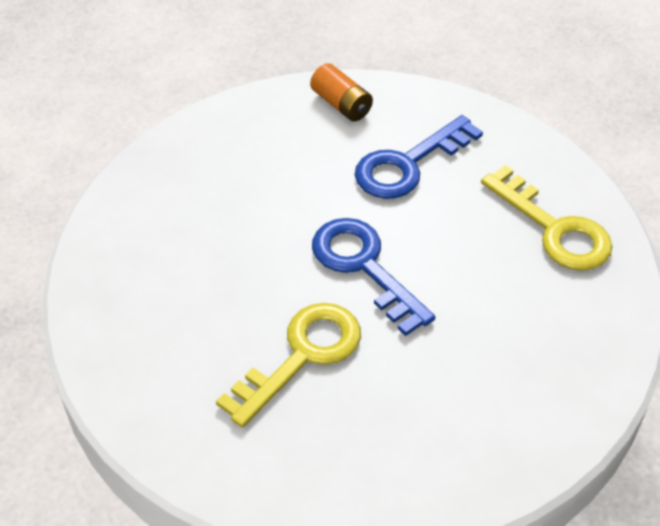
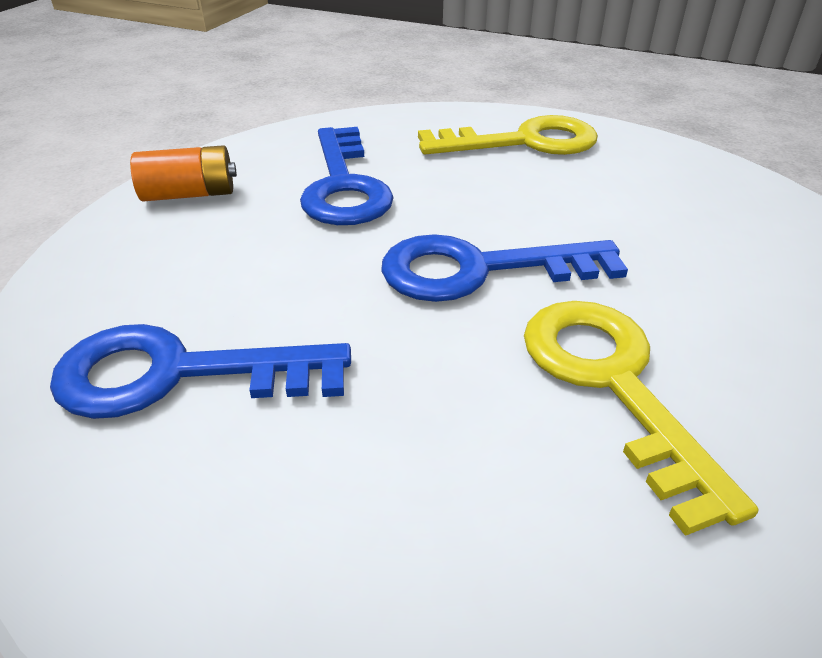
camera: 60 degrees left, 10 degrees down
none -> blue key [50,324,351,419]

